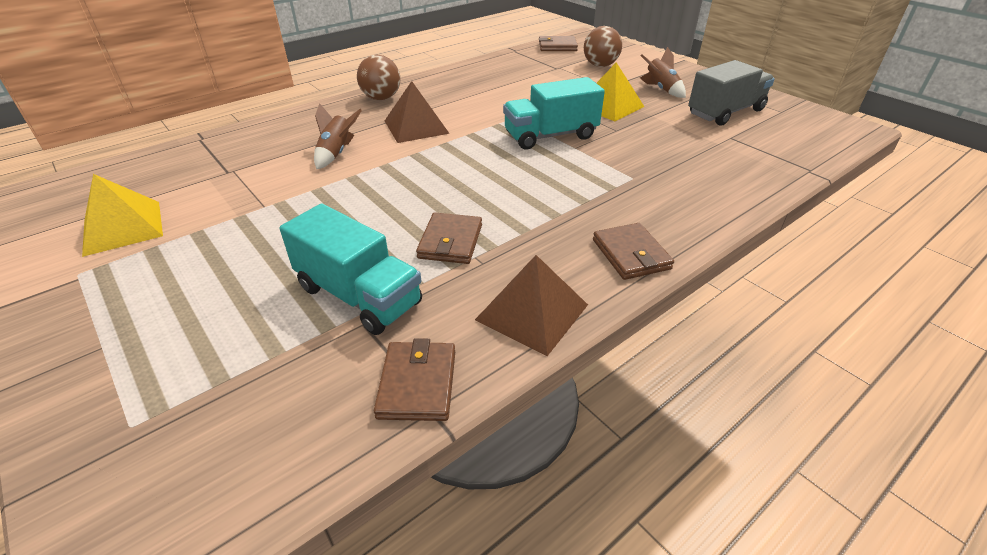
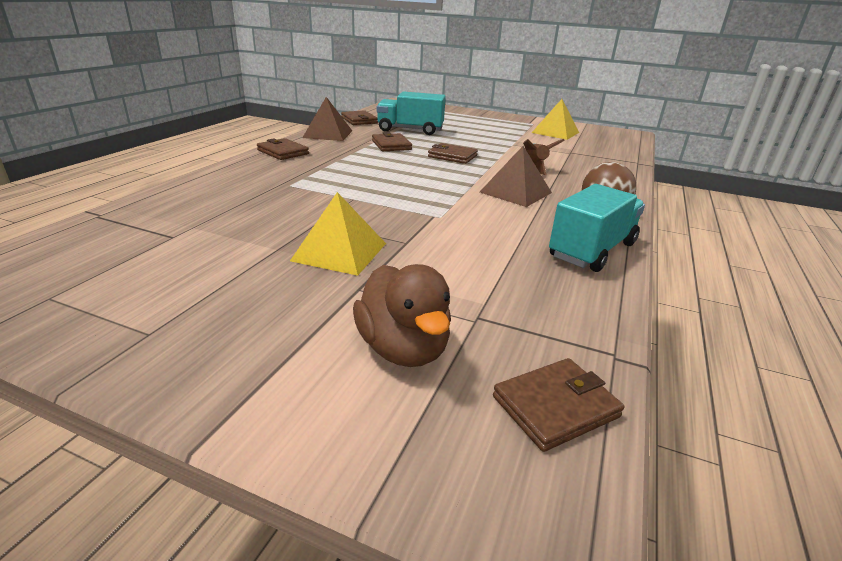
camera: 150 degrees right, 10 degrees down
turquoise truck [503,77,605,150] -> turquoise truck moved to [549,184,645,272]
brown ball [584,26,622,67] -> brown duck [353,264,451,367]
brown rocket [640,47,686,98] -> none
grey truck [688,60,775,126] -> none
none -> brown wallet [428,143,478,164]

